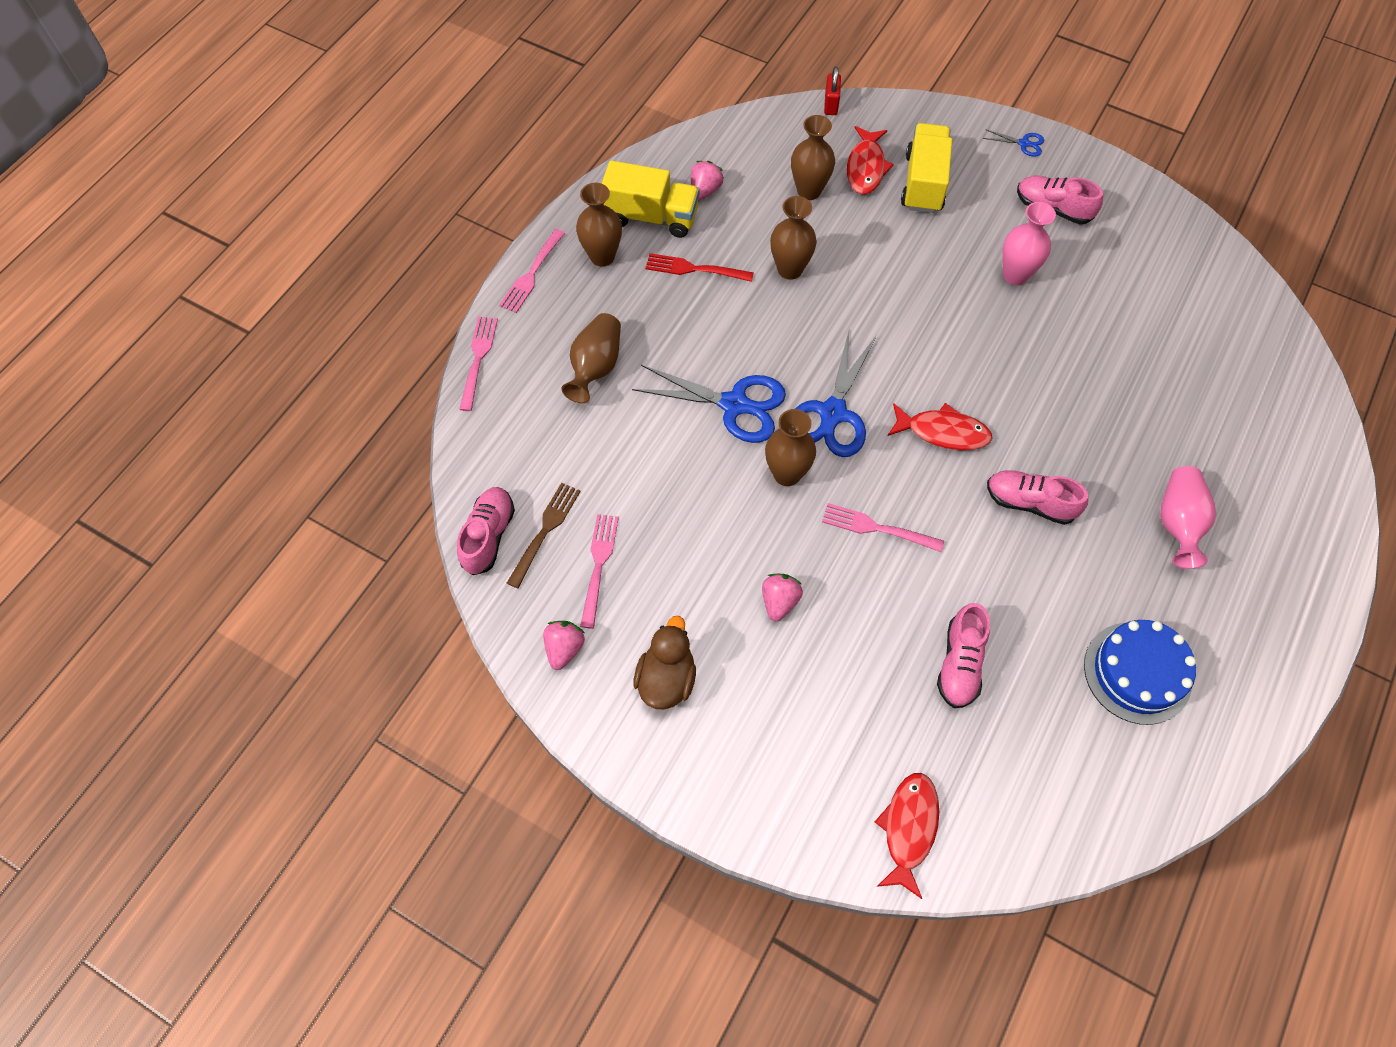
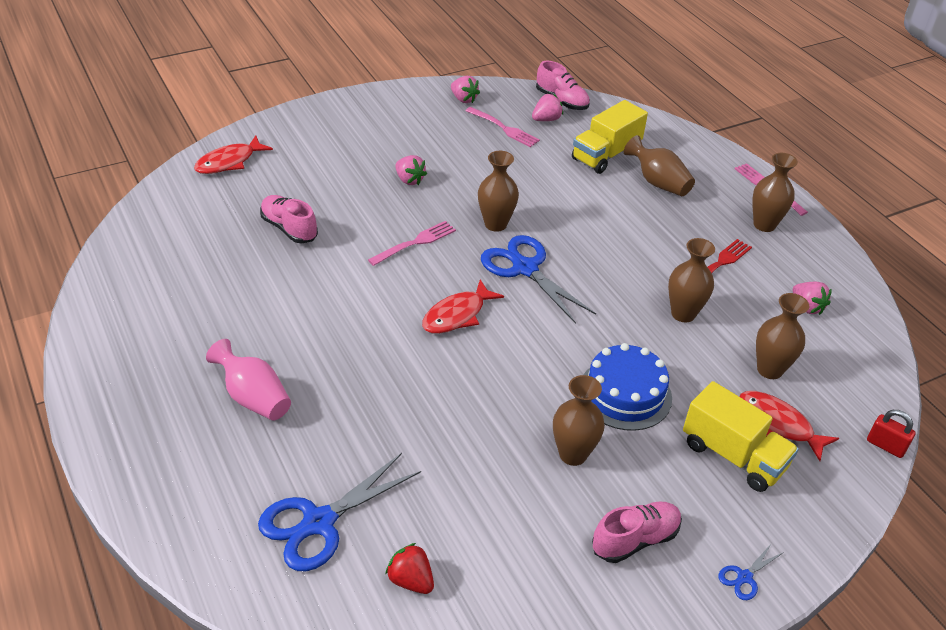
camera: 120 degrees right, 20 degrees down
pink fork [459,316,498,411] -> none
brown fork [507,483,581,588] -> pink strawberry [532,94,563,121]
yellow truck [602,160,699,238] -> yellow truck moved to [572,100,648,174]
blue scissors [632,365,786,443] -> blue scissors moved to [258,453,421,571]
brown duck [633,616,696,710] -> none
red fish [875,773,939,899] -> red fish turned 90 degrees clockwise [194,136,273,174]
pink shoe [987,470,1088,525] -> none
pink vase [1002,202,1056,285] -> brown vase [553,375,605,466]
blue cake [1084,620,1196,725] -> blue cake moved to [583,343,672,431]
none -> red strawberry [385,543,434,594]

